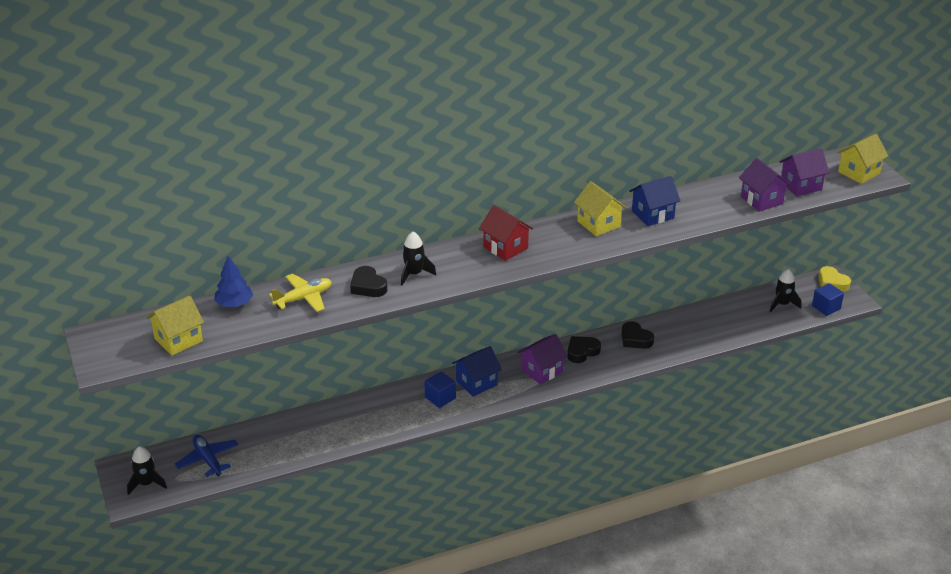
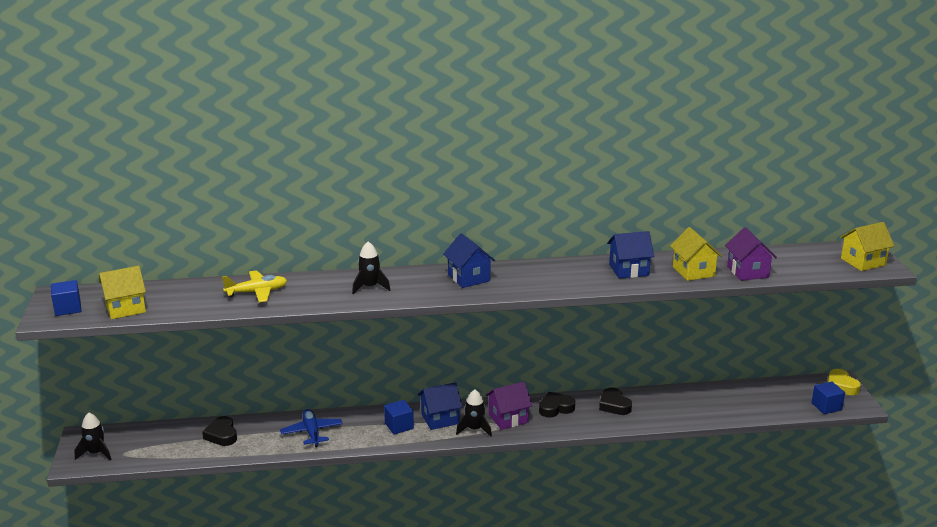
camera: 15 degrees right, 10 degrees down
blue plane [174,435,239,477] -> blue plane moved to [280,409,343,447]
blue tree [214,256,253,307] -> none
black heart [350,266,387,297] -> black heart moved to [202,416,237,446]
red house [479,205,533,261] -> blue house [443,233,495,288]
yellow house [574,181,627,236] -> yellow house moved to [670,227,722,281]
black rocket [770,269,801,312] -> black rocket moved to [456,390,492,437]
purple house [779,148,830,196] -> none
none -> blue cube [51,280,81,316]

